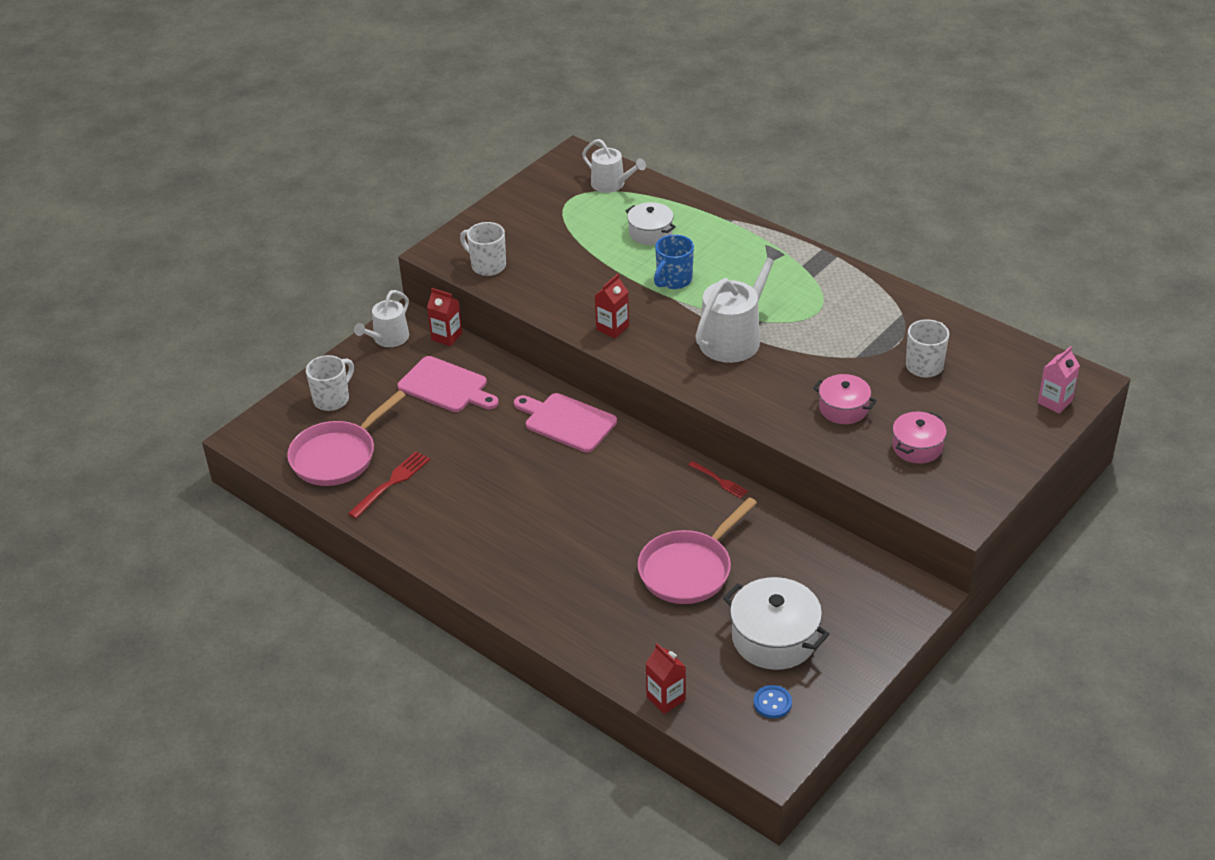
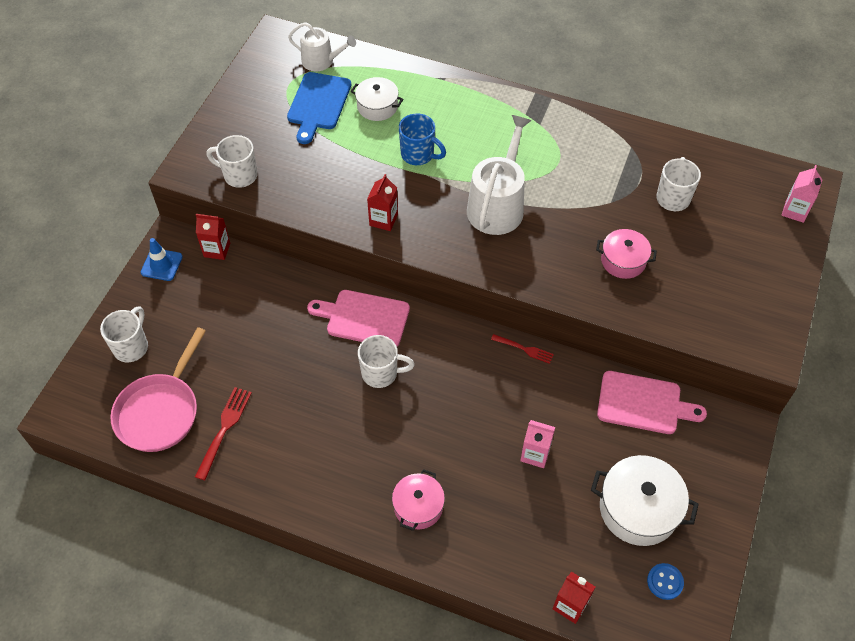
camera: 20 degrees left, 15 degrees up
white watering can [354,290,409,347] -> blue traffic cone [141,238,183,281]
pink cutting board [397,356,499,412] -> pink cutting board moved to [597,371,707,434]
pink pan [638,497,757,604] -> pink carton [520,420,555,468]
blue mug [654,235,694,289] -> blue mug turned 75 degrees counterclockwise [399,114,446,165]
pink pot [892,412,947,464] -> pink pot moved to [392,469,445,531]
none -> blue cutting board [287,72,351,144]
none -> white mug [358,335,415,388]

